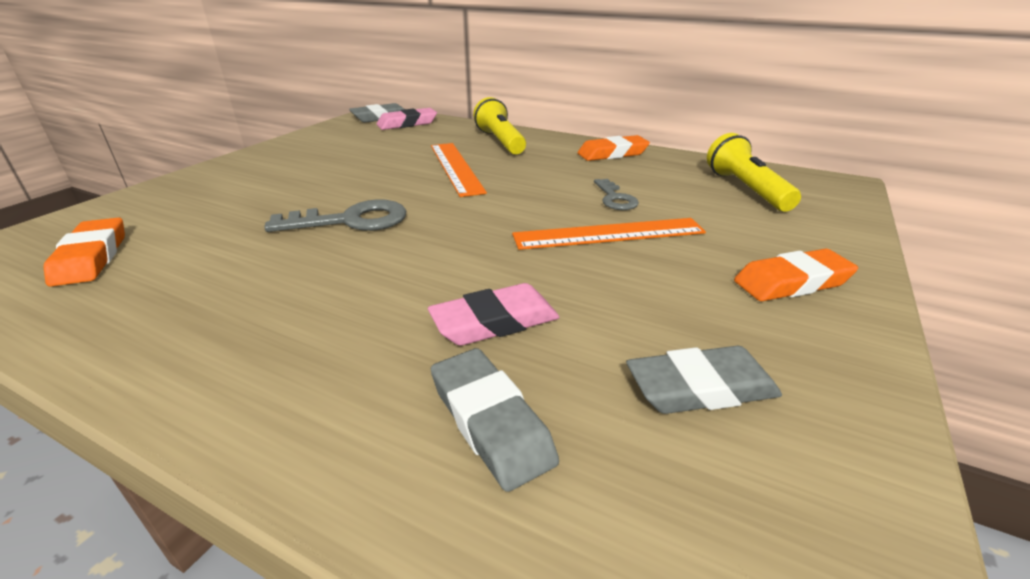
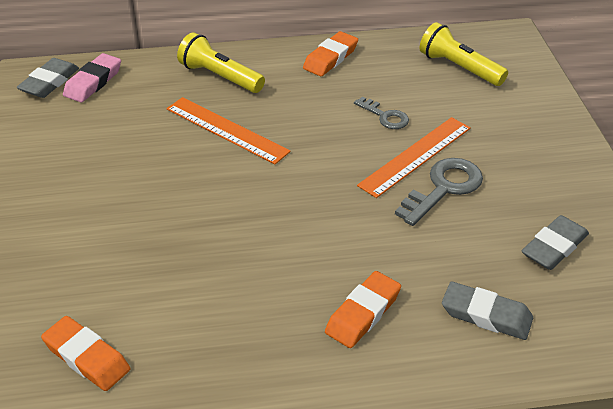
camera: 35 degrees left, 10 degrees up
grey key [264,199,406,232] -> grey key moved to [395,158,483,226]
pink eraser [428,283,559,346] -> none
orange eraser [734,249,858,301] -> orange eraser moved to [325,271,401,348]

